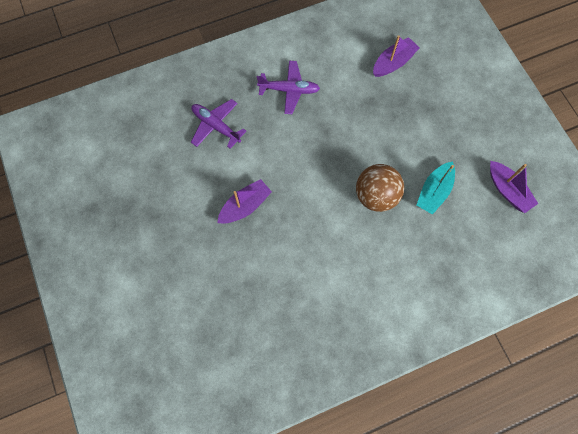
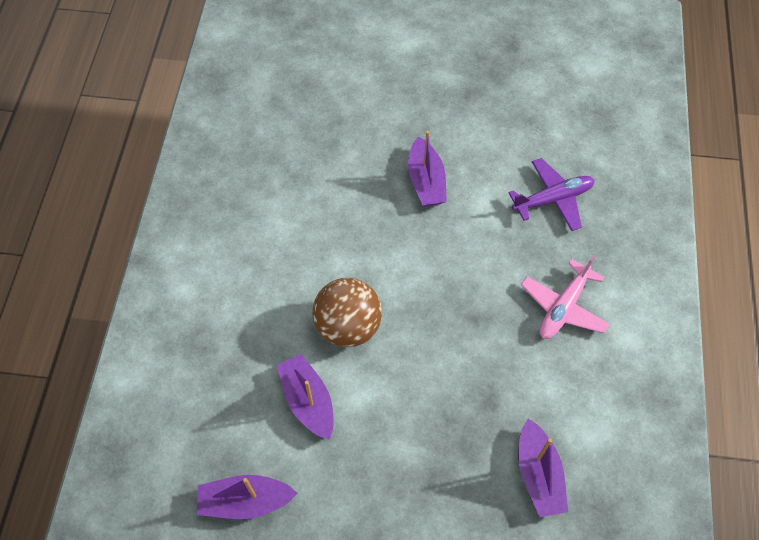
camera: 120 degrees right, 10 degrees down
purple plane [257,61,320,114] -> pink plane [521,255,610,339]
turquoise boat [417,161,455,215] -> purple boat [277,354,334,440]

